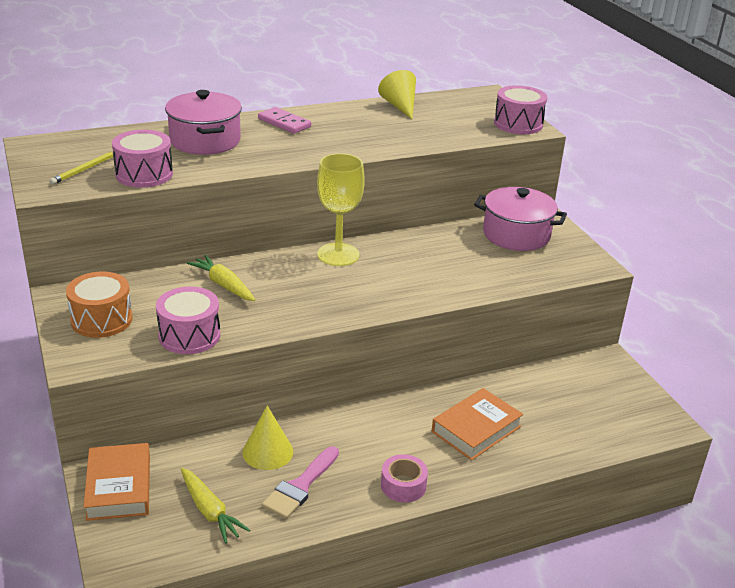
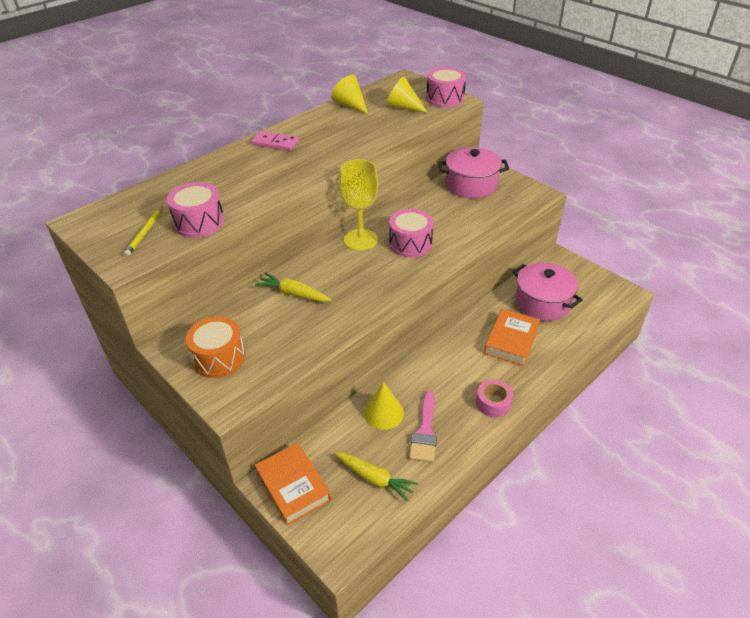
camera: 20 degrees left, 10 degrees up
pink drum [156,287,220,354] -> pink drum moved to [389,209,433,257]
pink pot [165,90,242,155] -> pink pot moved to [513,262,583,321]
none -> yellow cone [386,76,428,113]

